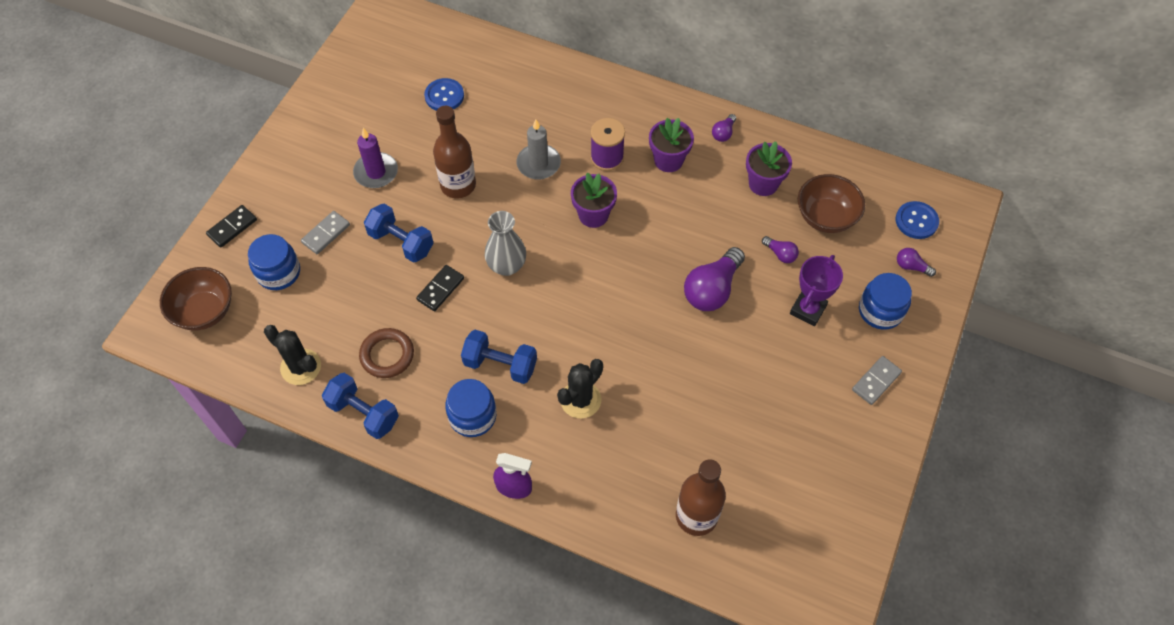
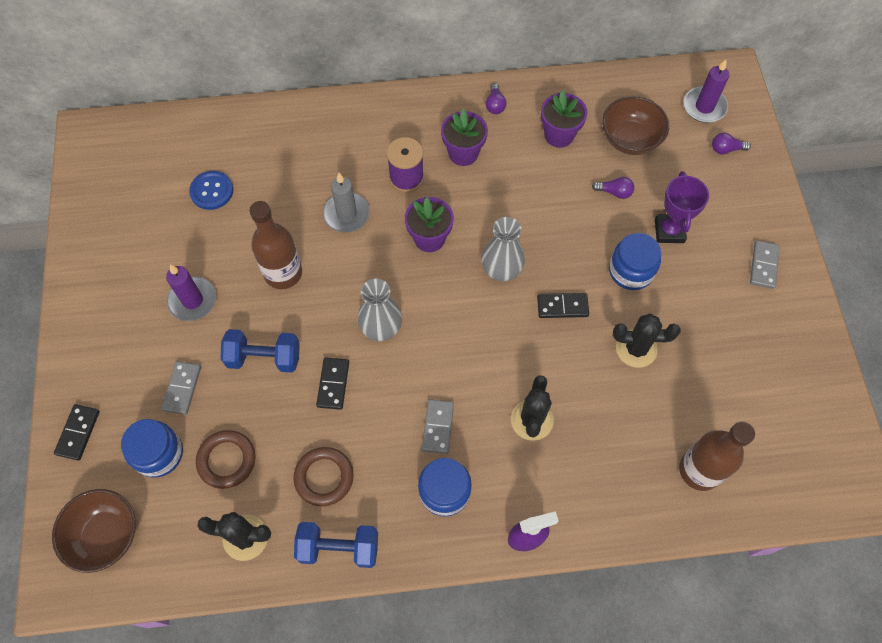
camera: 30 degrees left, 5 degrees up
blue dumbbell [461,330,537,384] -> grey domino [422,399,454,454]
purple light bulb [684,247,745,311] -> none
blue jar [859,273,912,330] -> blue jar moved to [609,233,661,290]
blue button [896,201,939,239] -> purple candle [684,59,729,123]
none -> brown ring [196,430,256,489]
none -> grey vase [481,217,525,281]
none -> black domino [537,293,589,318]
none -> black cactus [613,314,681,368]

